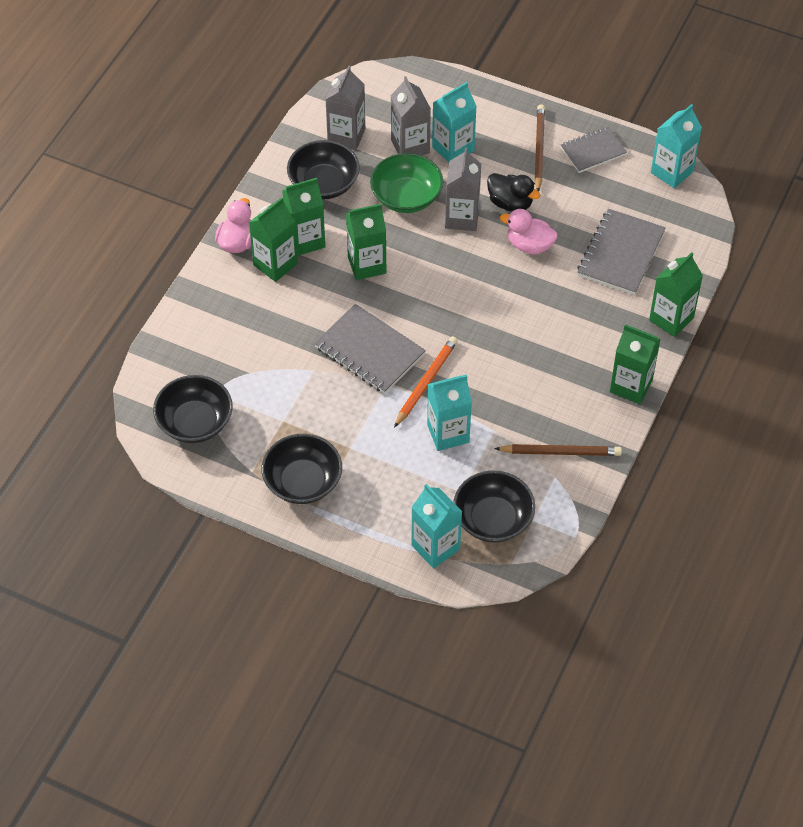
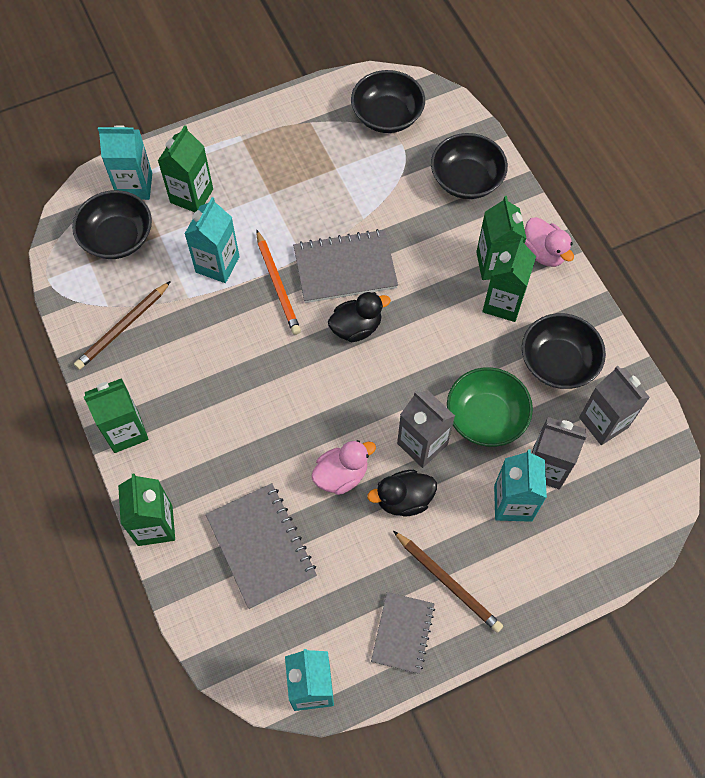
camera: 130 degrees right, 10 degrees up
black bowl [261,434,342,504] -> black bowl moved to [431,133,508,199]
green carton [346,204,386,280] -> green carton moved to [158,125,213,212]
none -> black duck [328,292,391,342]

